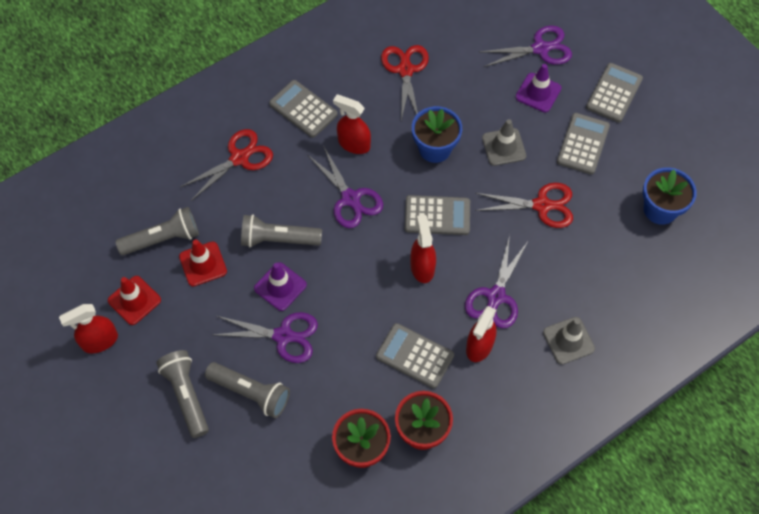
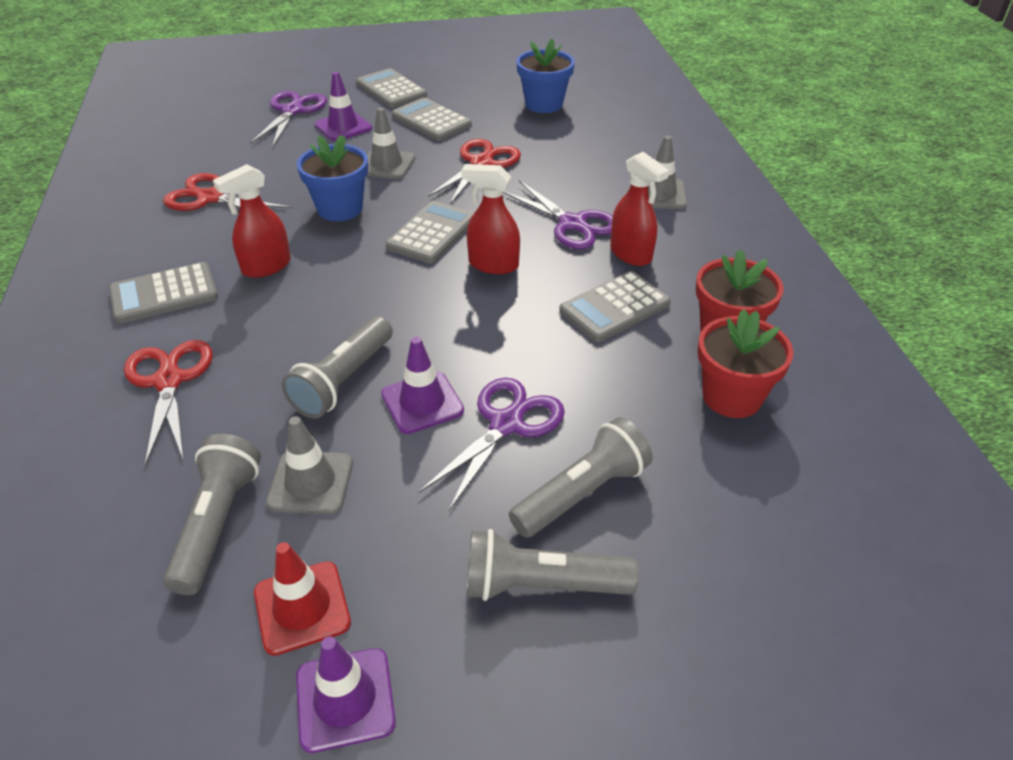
camera: 65 degrees left, 20 degrees down
red spray bottle [59,304,118,353] -> purple traffic cone [296,636,396,753]
red traffic cone [179,239,227,286] -> grey traffic cone [266,416,353,515]
purple scissors [308,145,383,228] -> none

